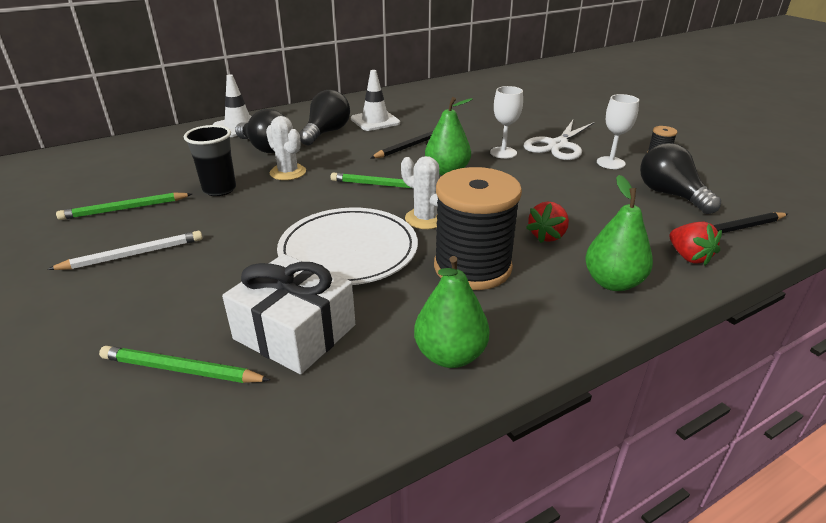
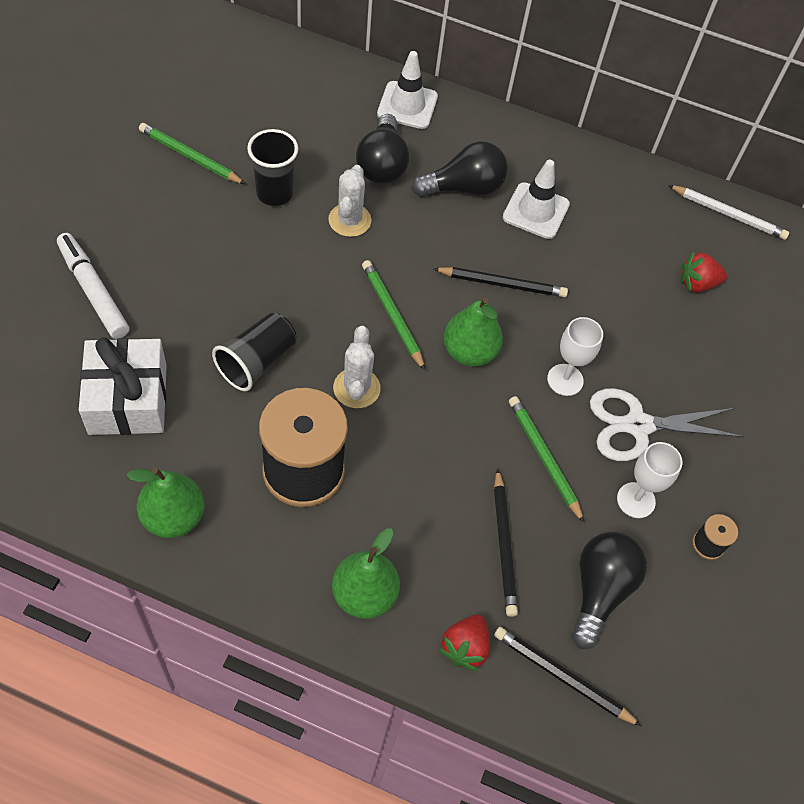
camera: 45 degrees right, 25 degrees up
white pencil [47,231,203,270] -> white pencil moved to [668,185,789,240]
green pencil [99,346,271,383] -> green pencil moved to [509,396,584,523]
white plate [277,208,418,285] -> black cup [212,312,297,391]
red strawberry [526,201,569,243] -> red strawberry moved to [680,251,727,292]
none -> white marker [57,233,129,339]
none -> black pencil [494,468,518,617]

